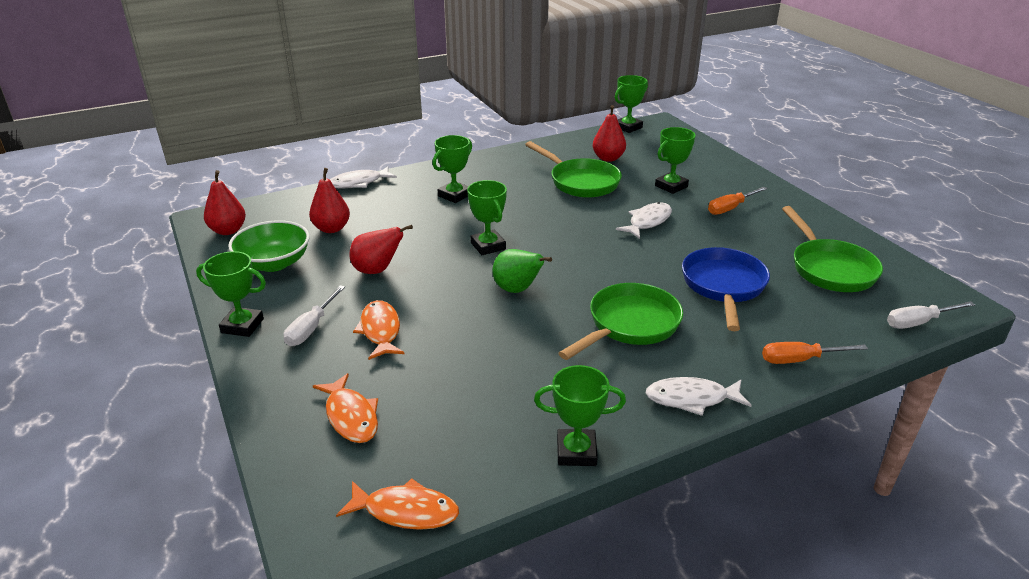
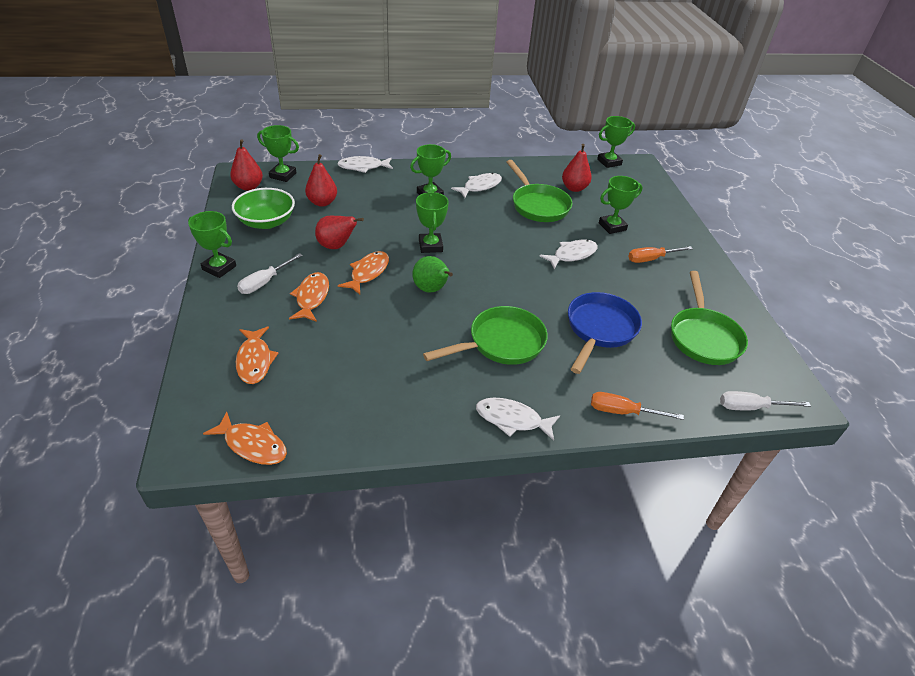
camera: 15 degrees right, 10 degrees up
green trophy [534,365,626,466] -> green trophy moved to [257,125,299,182]
none -> orange fish [338,251,389,294]
none -> white fish [451,173,502,198]

